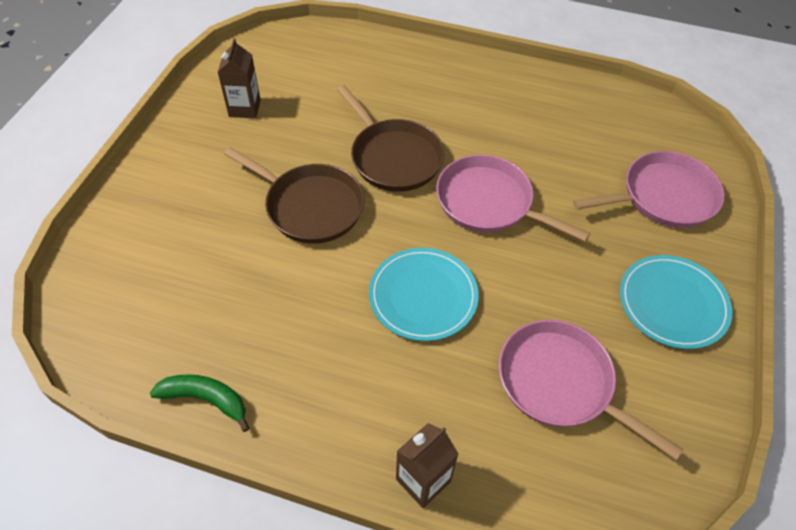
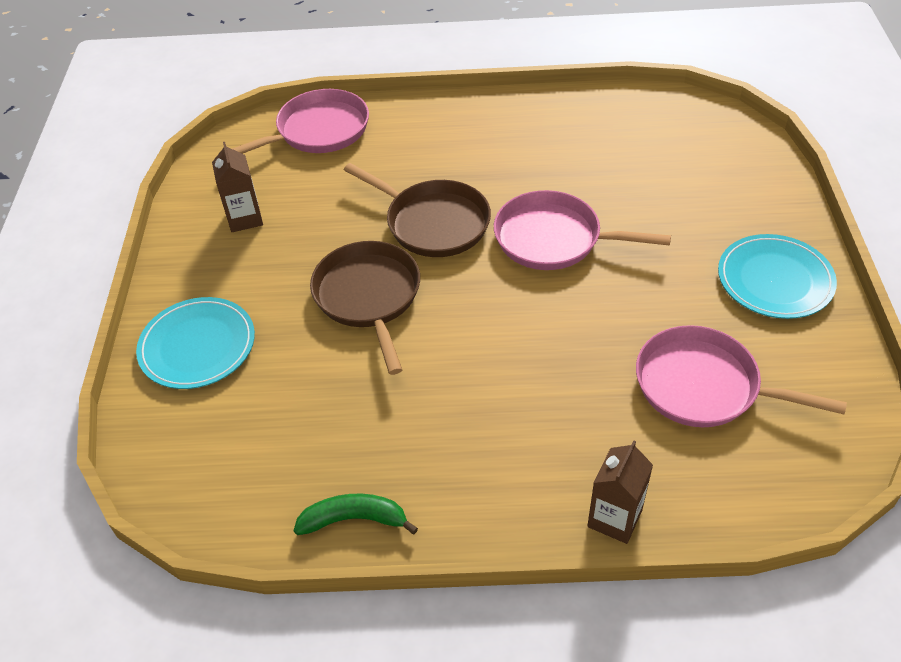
camera: 15 degrees left, 5 degrees down
brown pan [224,147,364,244] -> brown pan turned 120 degrees counterclockwise [310,241,420,375]
turquoise plate [369,248,479,341] -> turquoise plate moved to [136,297,255,389]
pink pan [573,151,725,228] -> pink pan moved to [232,89,369,154]

